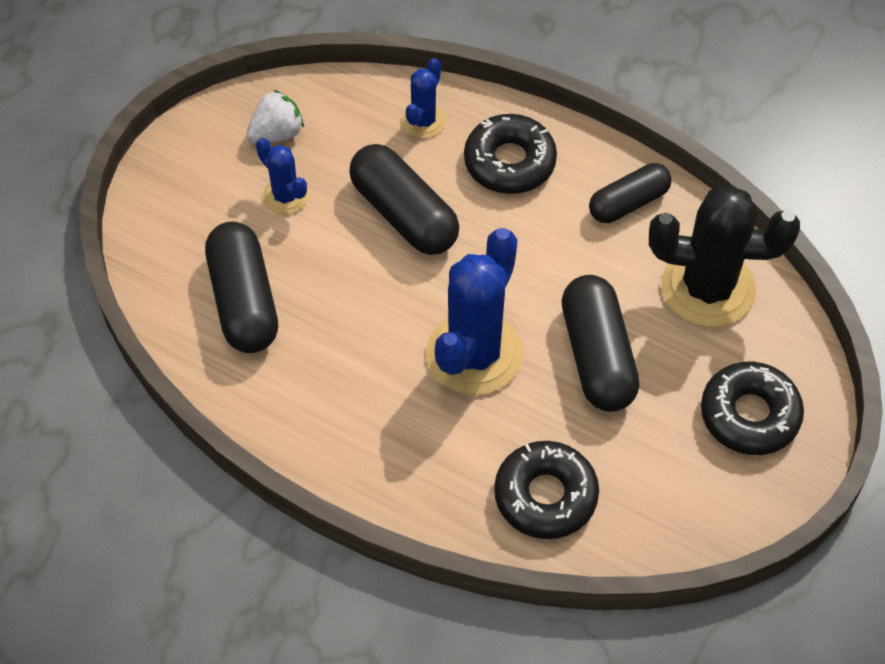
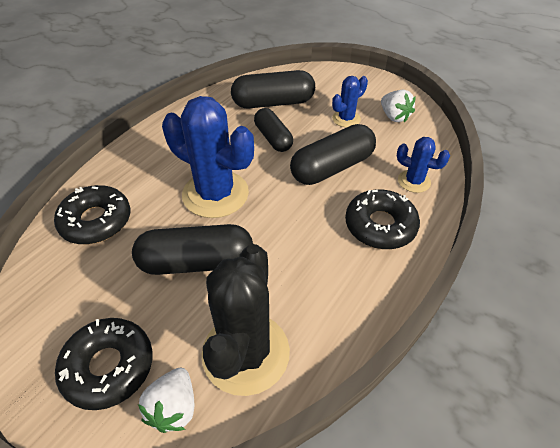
camera: 95 degrees right, 10 degrees down
black capsule [589,163,672,223] -> black capsule moved to [254,108,293,152]
none -> white strawberry [138,368,194,433]

